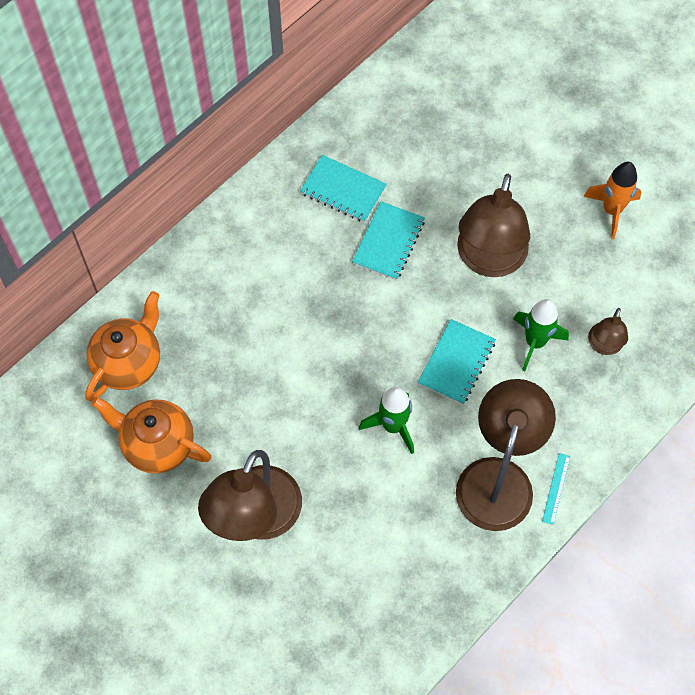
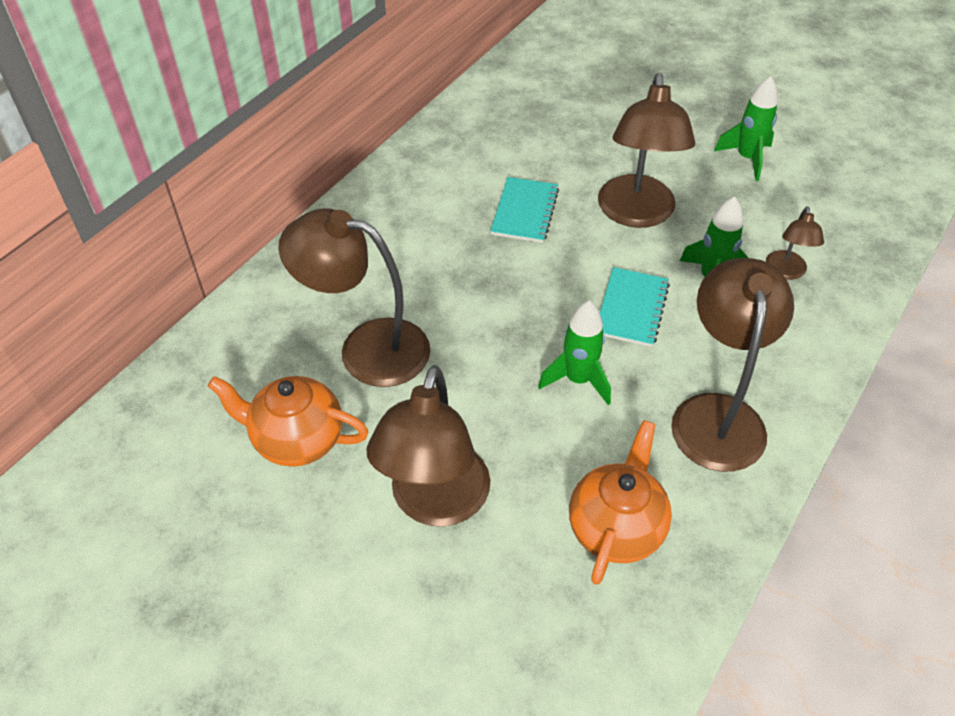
camera: 10 degrees left, 15 degrees down
orange teapot [85,291,160,401] -> orange teapot moved to [569,420,672,585]
turquoise notebook [300,155,387,223] -> none
turquoise ruler [542,453,570,525] -> none
orange rocket [583,162,642,239] -> green rocket [714,76,778,181]
none -> brown lamp [278,208,430,387]

